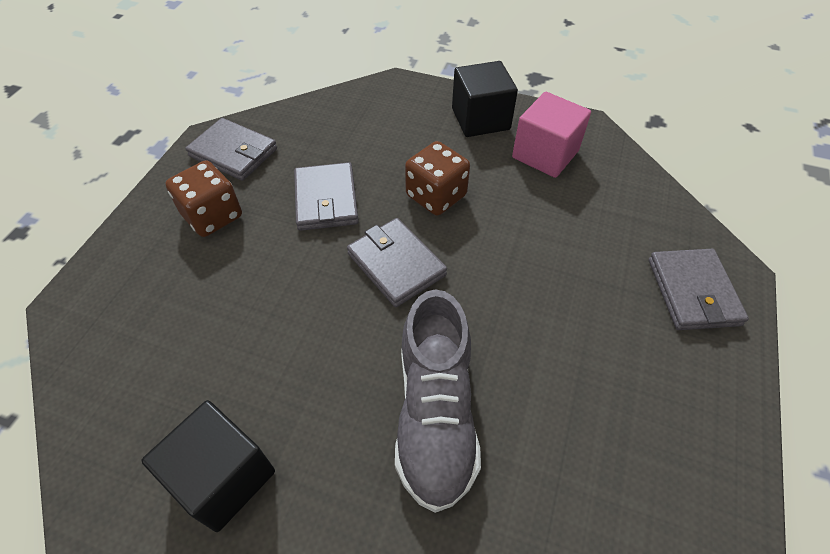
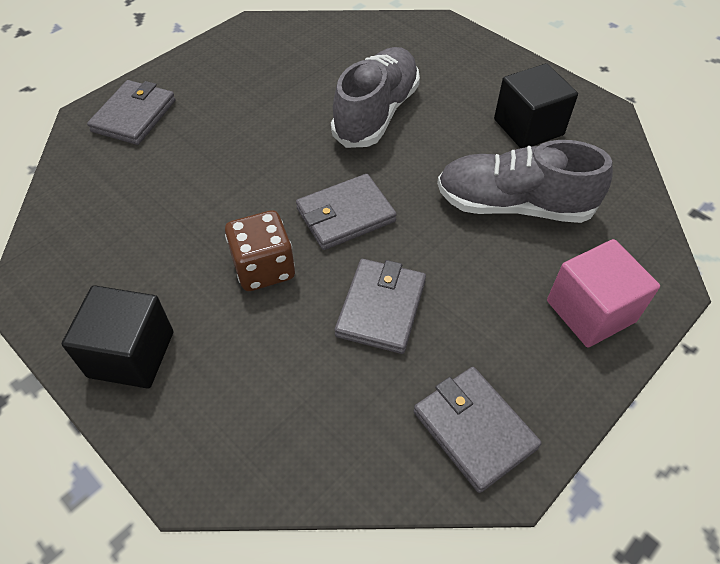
camera: 155 degrees left, 0 degrees up
brown dice [165,160,242,237] -> none
grey wallet [347,218,447,307] -> grey wallet turned 75 degrees clockwise [296,174,397,250]
pink cube [512,92,591,178] -> pink cube moved to [547,239,660,347]
none -> grey shoe [437,140,613,223]

